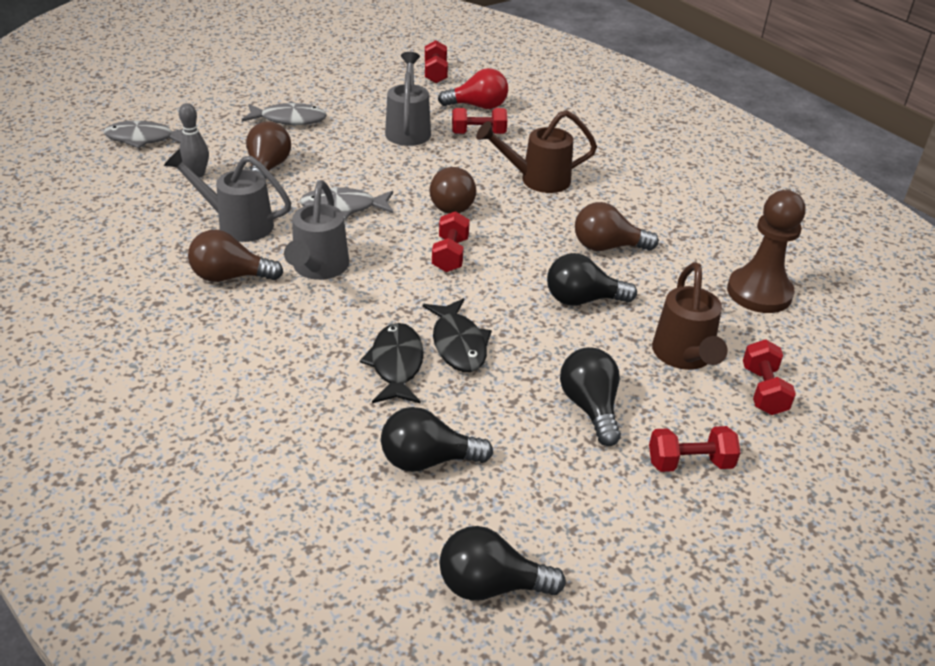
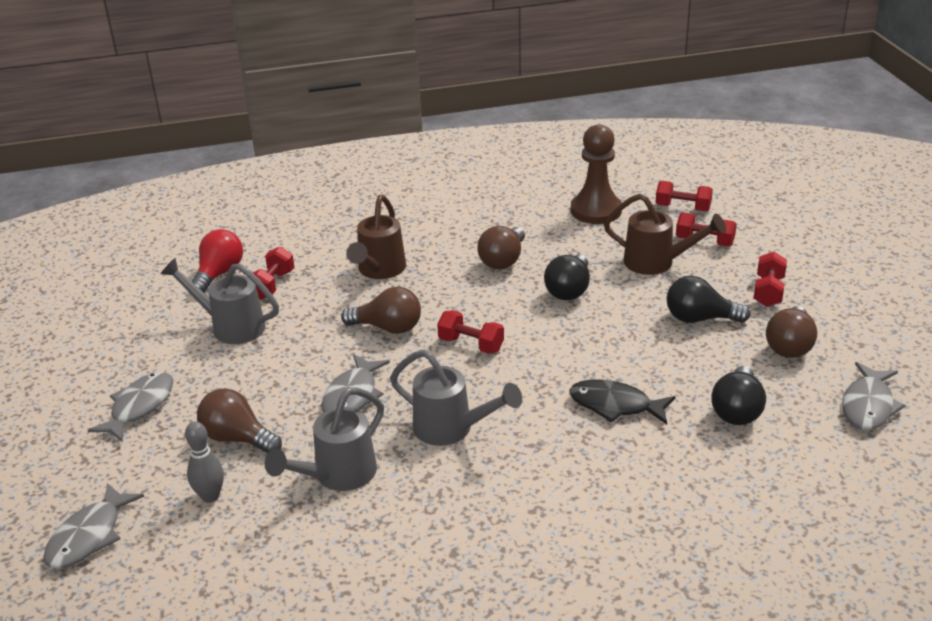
camera: 65 degrees left, 5 degrees down
brown light bulb [188,230,283,282] -> brown light bulb moved to [766,306,817,358]
black fish [423,299,492,372] -> none
red dumbbell [425,40,448,83] -> red dumbbell moved to [655,181,713,212]
black light bulb [440,526,566,600] -> grey fish [842,362,905,430]

